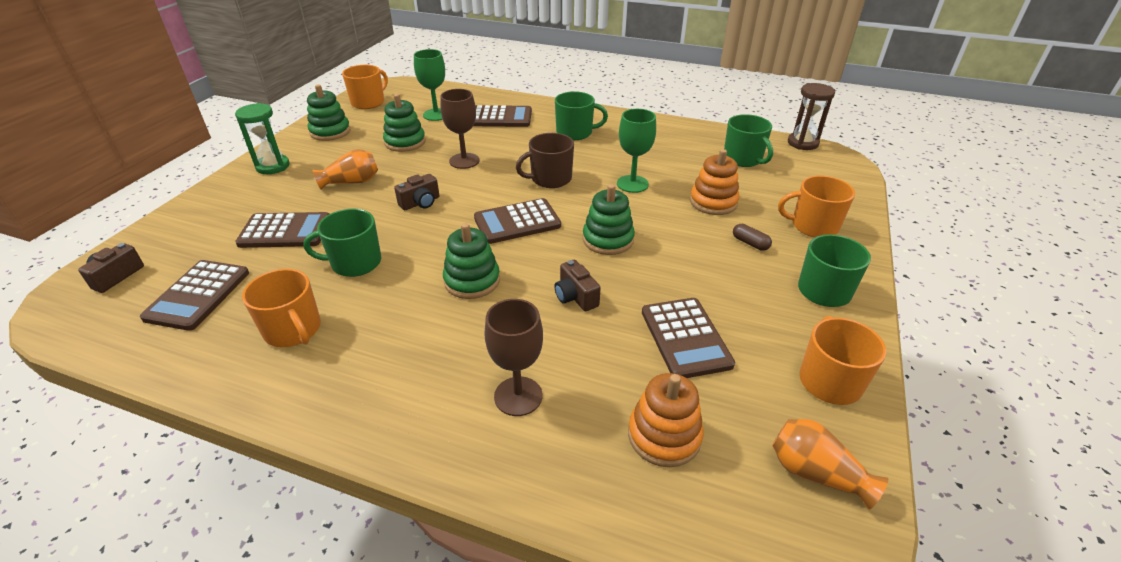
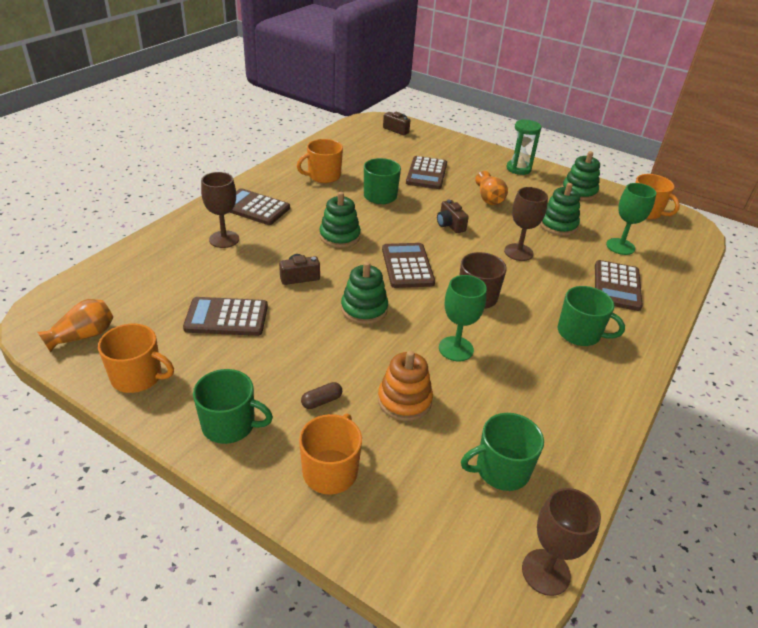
camera: 100 degrees right, 0 degrees up
brown calculator [140,260,249,331] -> brown calculator moved to [229,188,290,225]
green mug [555,91,608,140] -> green mug turned 75 degrees counterclockwise [558,286,625,346]
orange stacking toy [628,373,704,467] -> none
brown hourglass [788,83,835,150] -> brown goblet [522,488,601,596]

